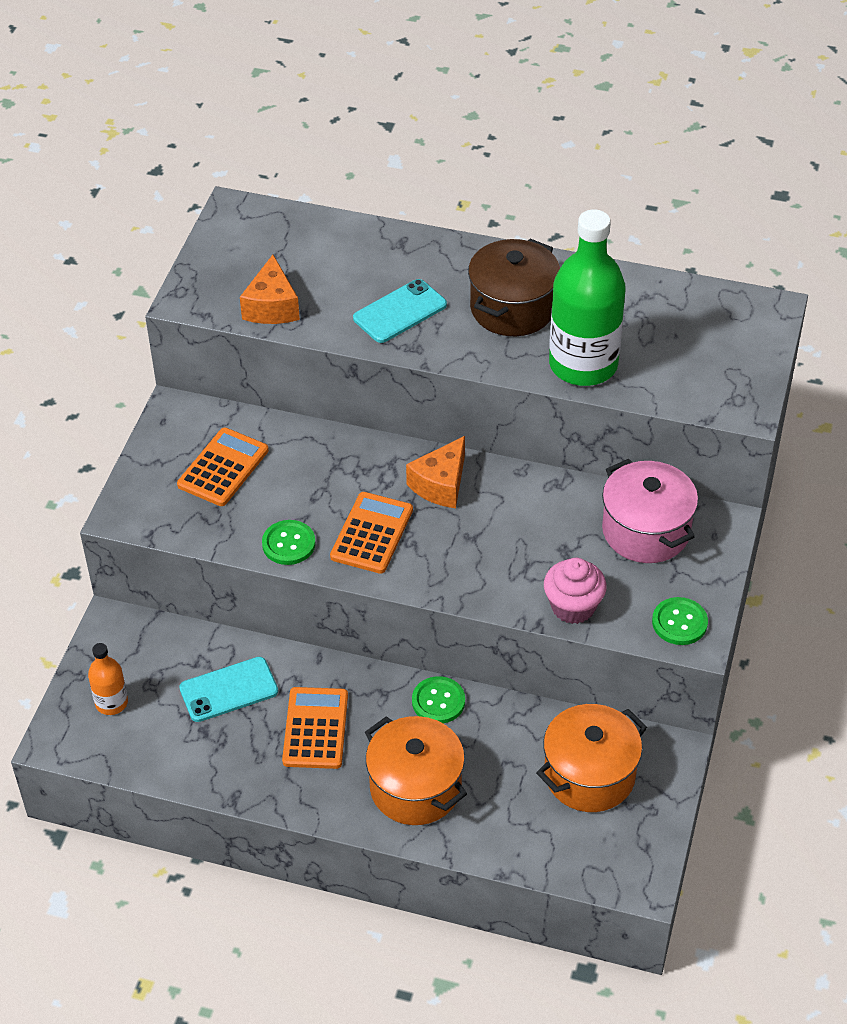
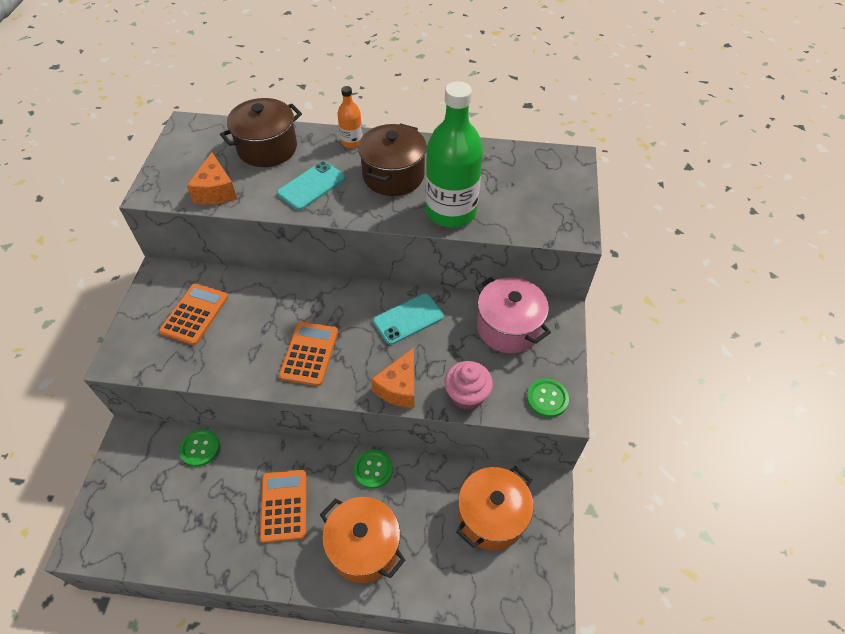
camera: 10 degrees left, 5 degrees up
orange bottle [88,643,128,715] -> orange bottle moved to [337,86,363,148]
turquoise phone [179,657,278,722] -> turquoise phone moved to [373,294,444,345]
green button [262,520,316,565] -> green button moved to [179,429,220,467]
orange cheese [406,436,465,508] -> orange cheese moved to [371,348,414,408]
none -> brown pot [220,98,302,167]

